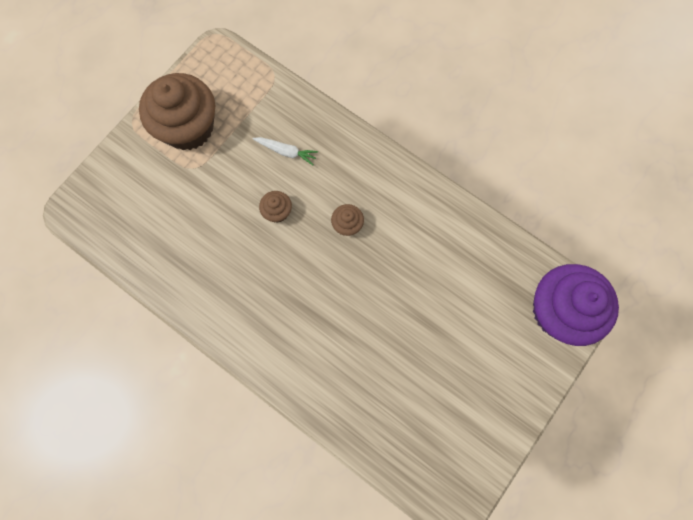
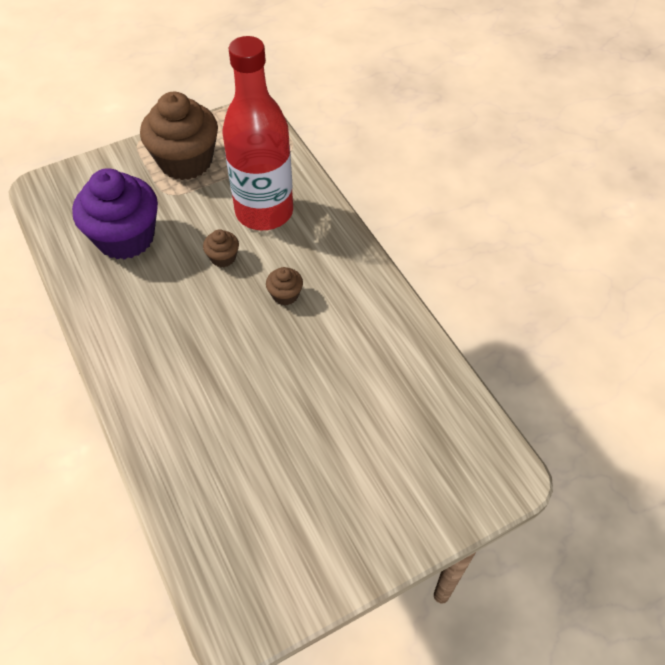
camera: 25 degrees right, 20 degrees down
white carrot [253,137,318,165] -> red bottle [222,36,293,230]
purple cupcake [533,264,619,346] -> purple cupcake moved to [72,168,158,260]

